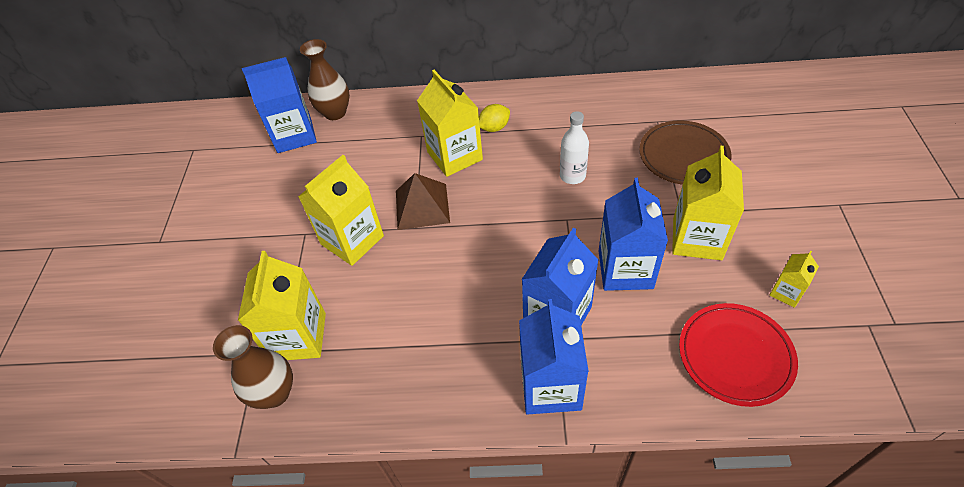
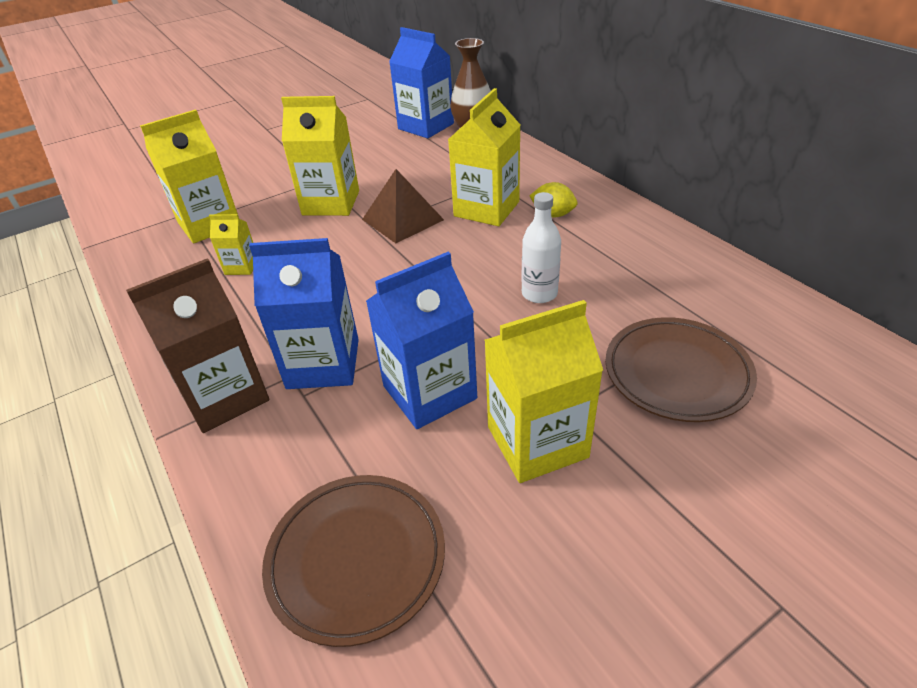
camera: 55 degrees right, 10 degrees down
brown vase [213,325,293,409] -> none
blue carton [519,299,589,415] -> brown carton [126,258,269,433]
red plate [679,303,798,407] -> brown plate [262,475,445,647]
yellow carton [770,251,819,308] -> yellow carton moved to [209,214,253,275]

